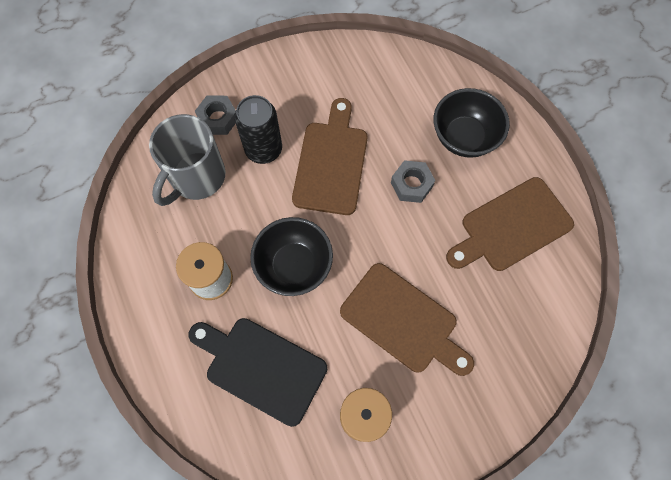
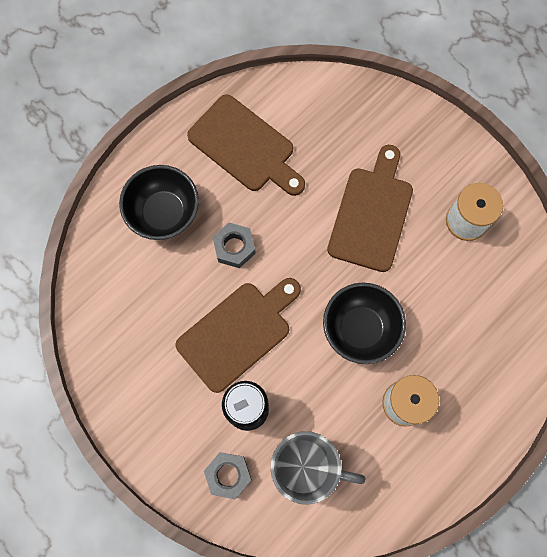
camera: 110 degrees left, 5 degrees up
black cutting board [189,318,327,427] -> none
brown cutting board [292,98,367,215] -> brown cutting board turned 150 degrees clockwise [175,278,301,393]

